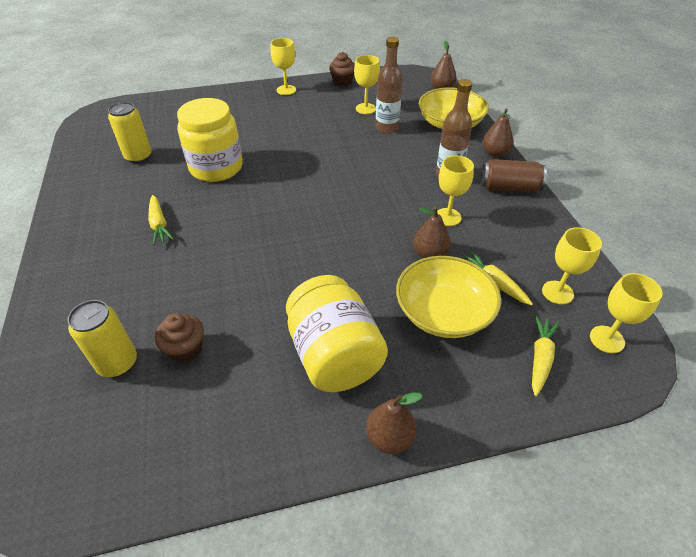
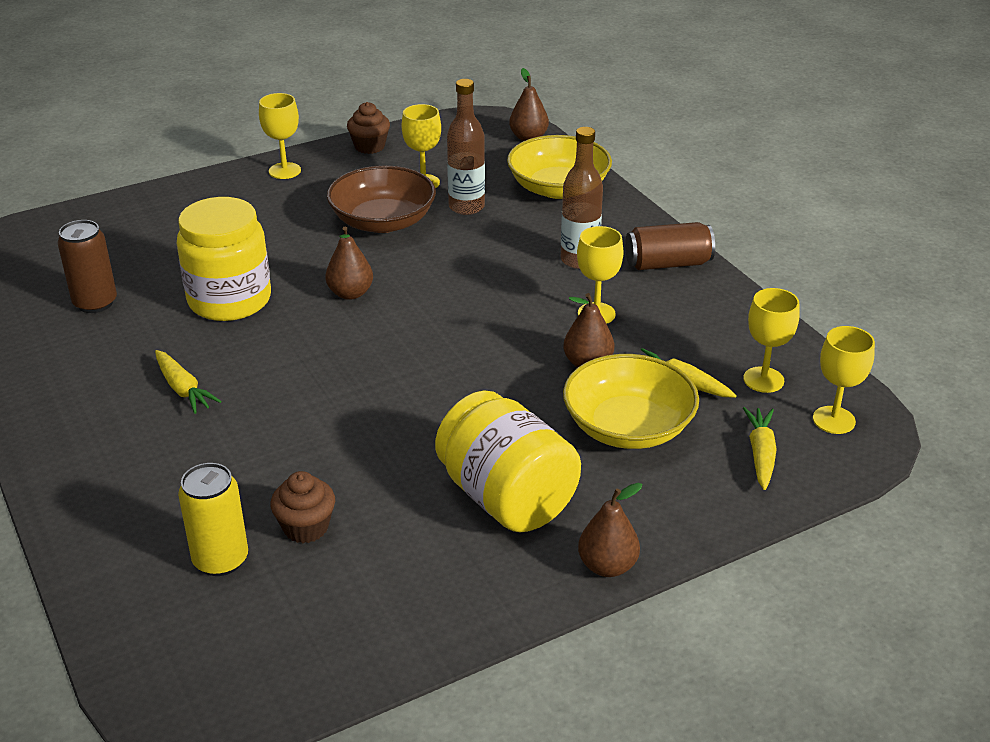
camera: 15 degrees left, 10 degrees down
yellow can [108,102,152,163] -> brown can [57,220,117,313]
brown pear [482,108,513,157] -> brown pear moved to [325,227,373,300]
none -> brown bowl [327,165,436,233]

